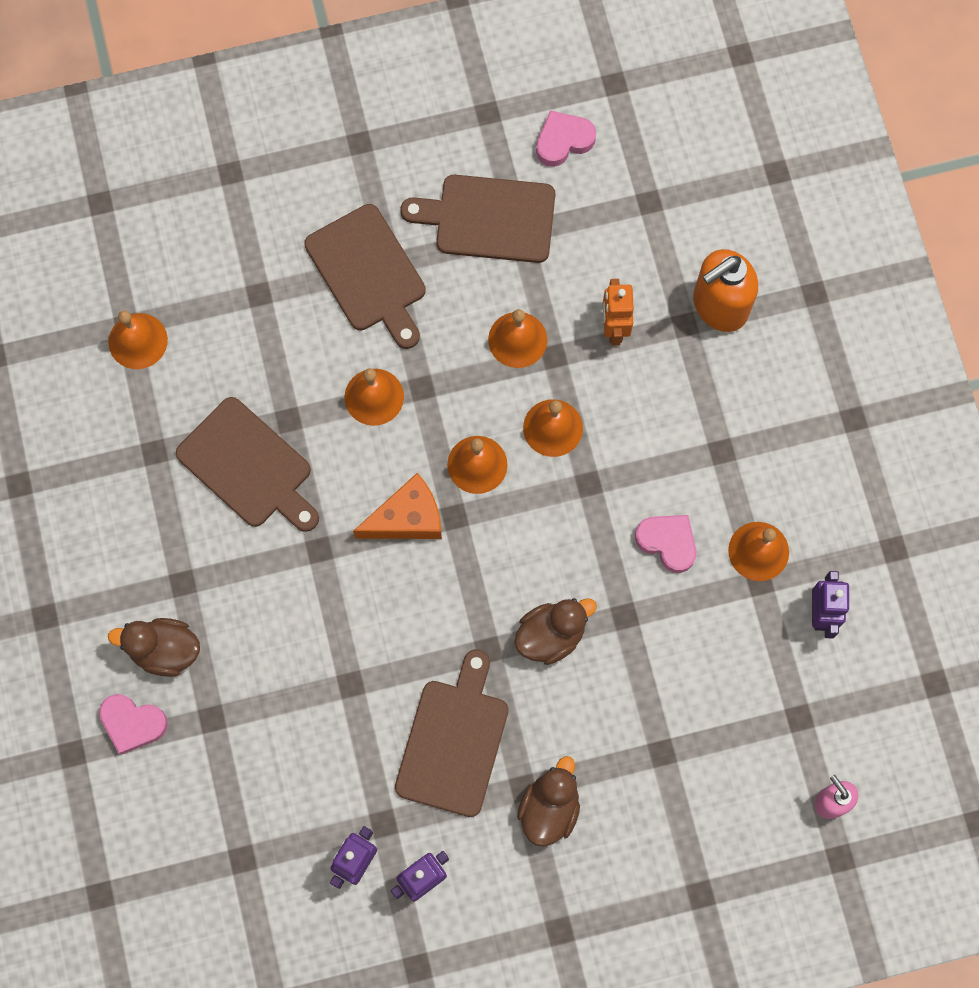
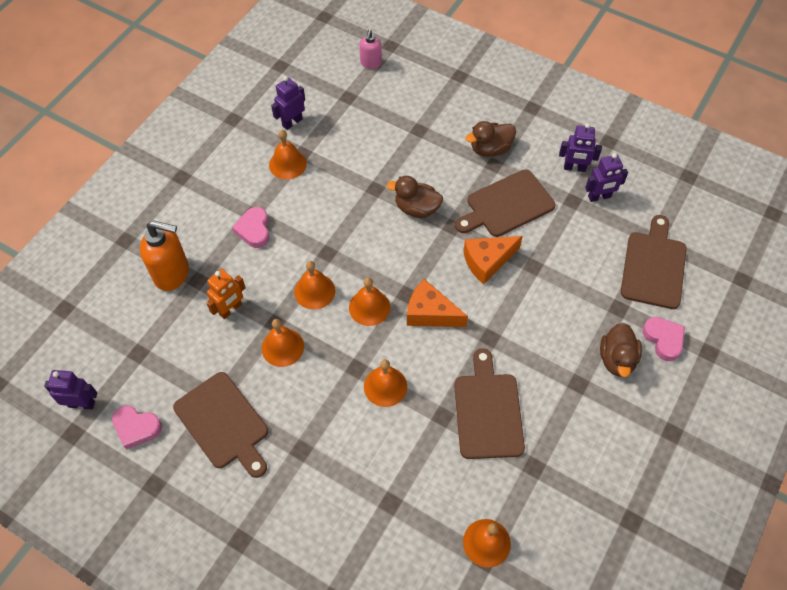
camera: 135 degrees left, 15 degrees down
brown duck [108,618,200,677] -> brown duck turned 45 degrees clockwise [600,323,642,377]
brown cutting board [304,204,426,349] -> brown cutting board moved to [621,215,687,309]
pink heart [635,515,696,573] -> pink heart moved to [232,207,269,248]
none -> purple robot [44,370,97,409]
none -> orange cheese [463,236,523,284]

